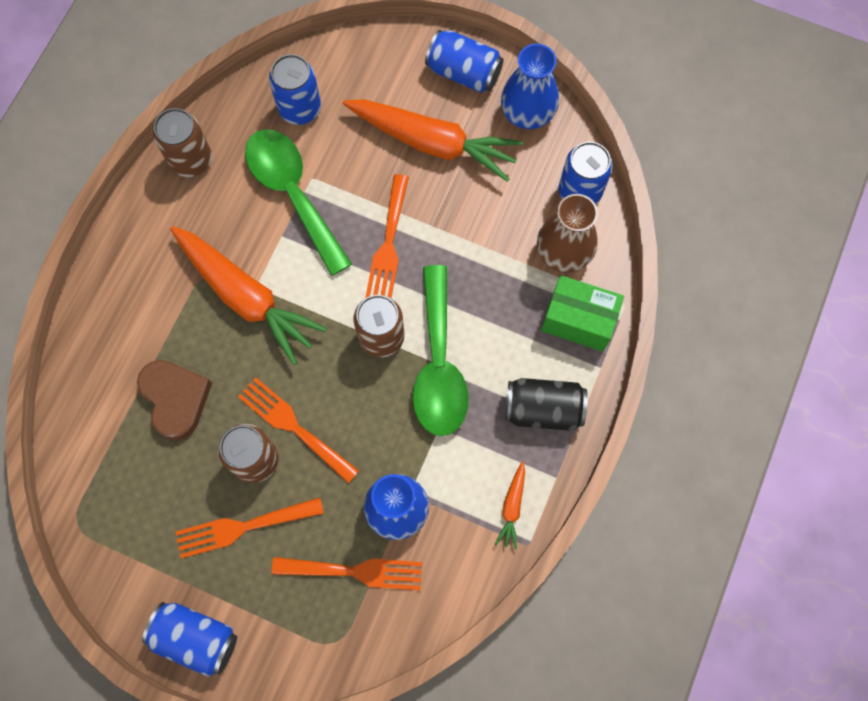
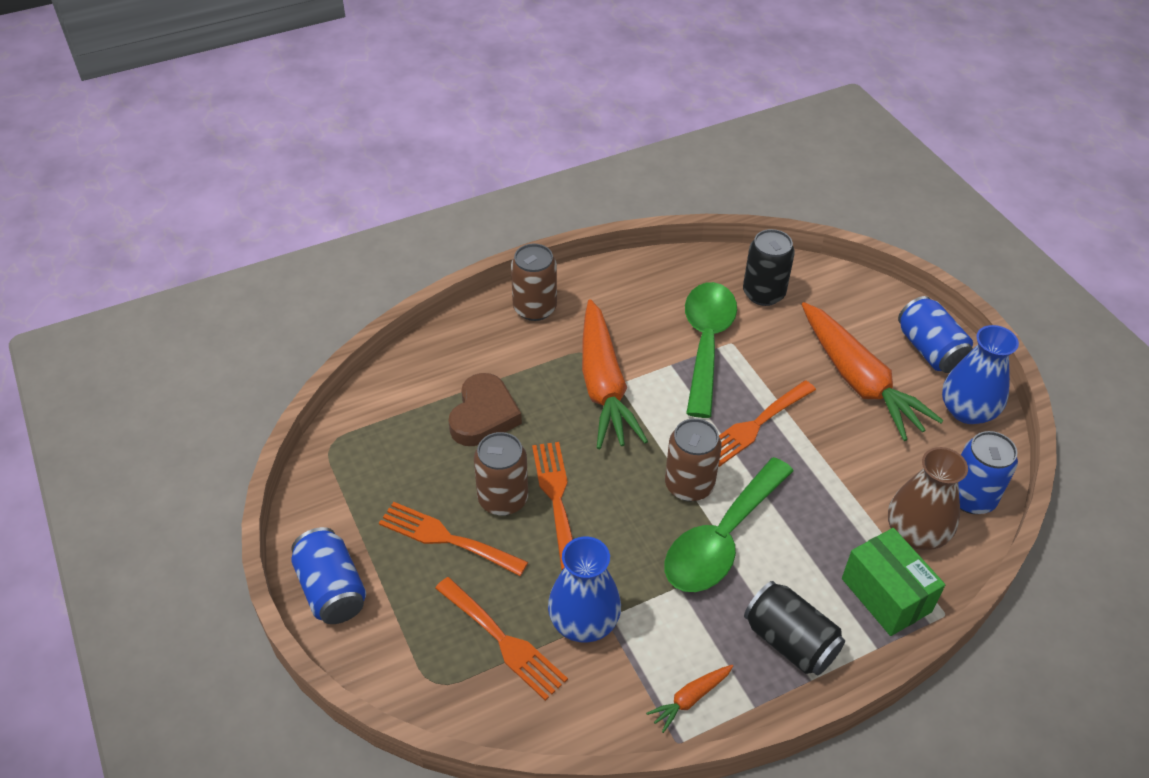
camera: 40 degrees right, 25 degrees down
brown can [153,108,212,177] -> brown can moved to [511,244,557,321]
blue can [269,54,321,125] -> black can [743,229,795,306]

